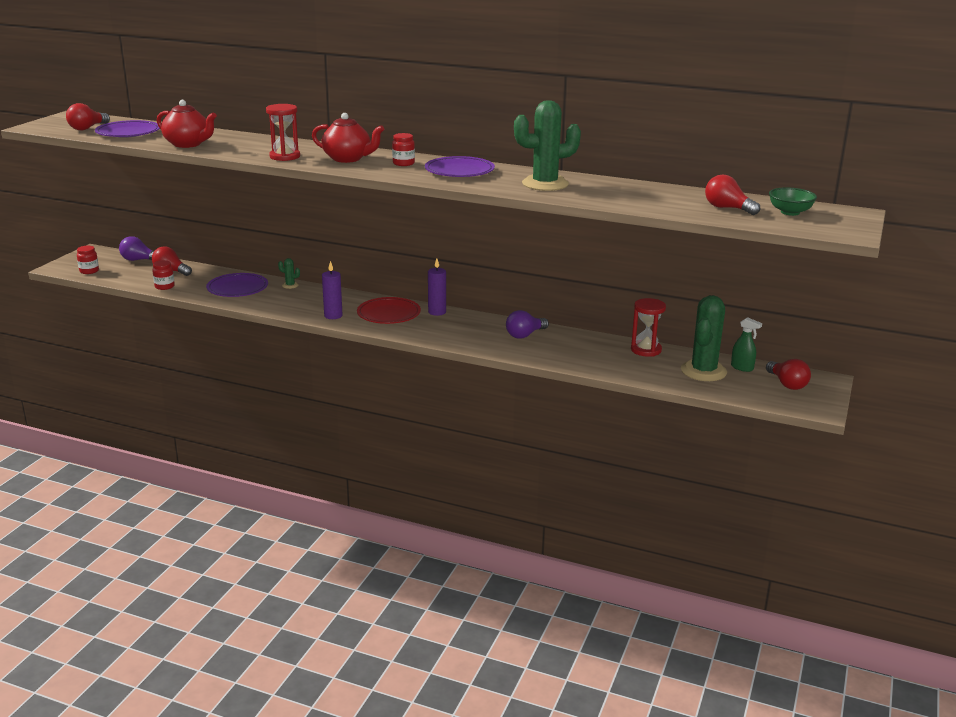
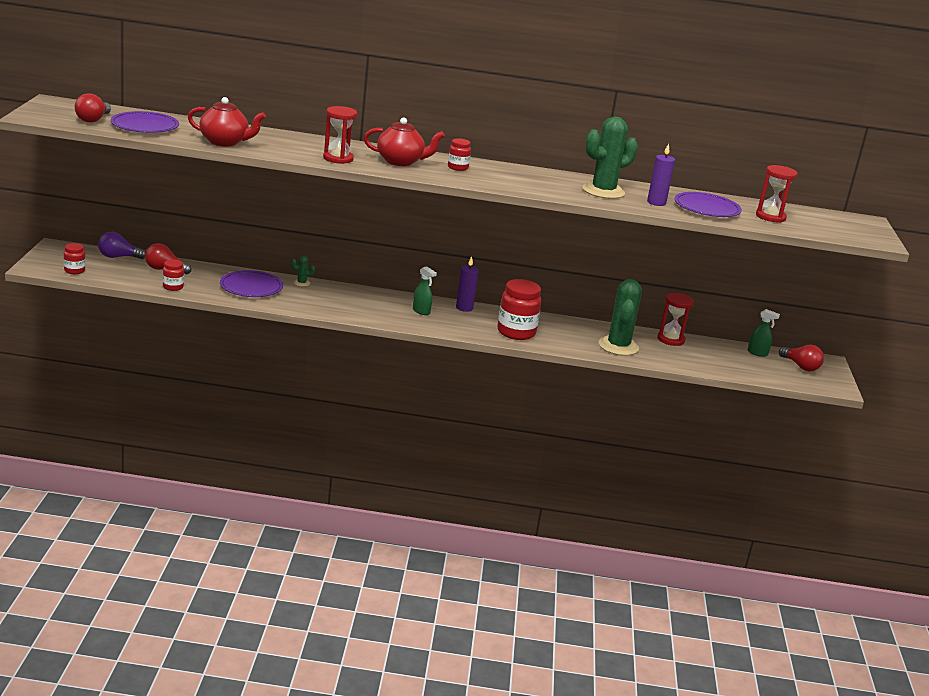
camera: 20 degrees left, 0 degrees up
purple candle [322,261,343,319] -> purple candle moved to [647,144,675,206]
red plate [357,297,421,324] -> green spray bottle [413,266,437,315]
purple plate [425,156,495,177] -> purple plate moved to [675,192,742,217]
purple light bulb [506,310,549,339] -> none
green cactus [681,295,727,381] -> green cactus moved to [599,279,642,356]
red light bulb [705,174,760,215] -> red hourglass [756,165,798,223]
green bowl [769,187,817,216] -> none
none -> red jar [497,279,542,340]

